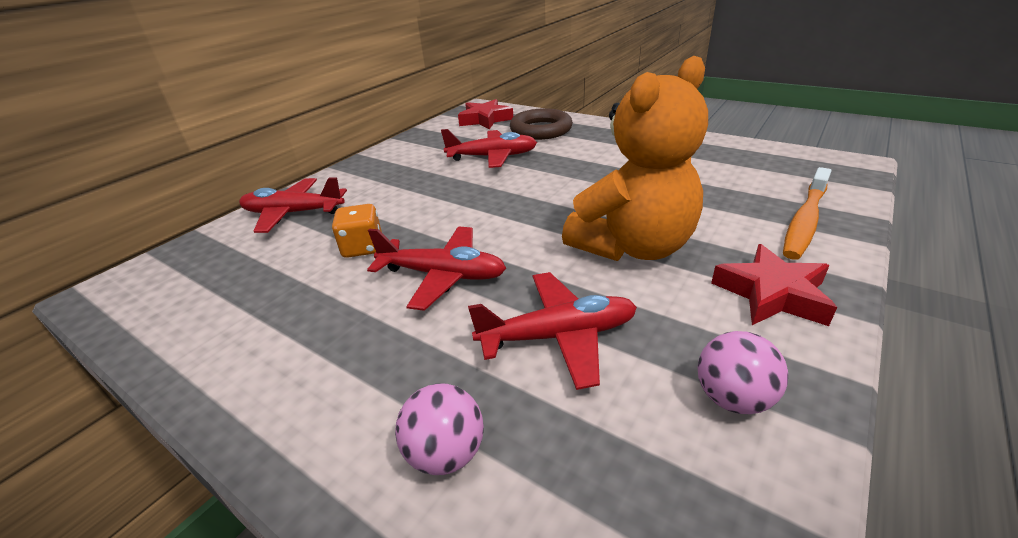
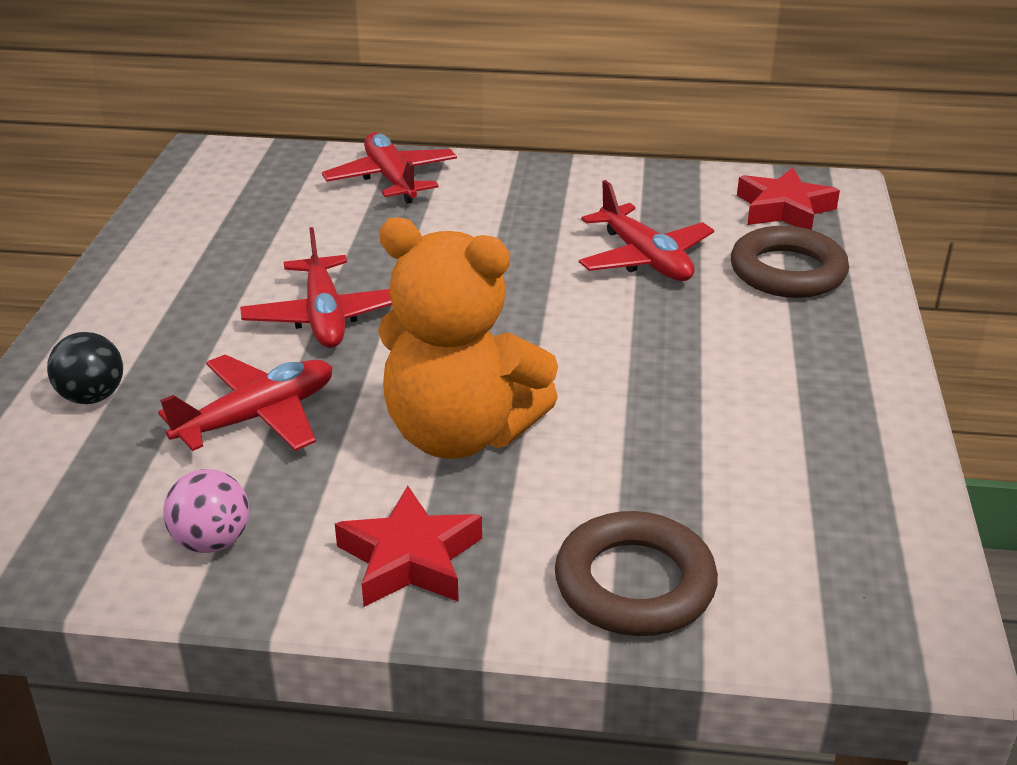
camera: 60 degrees right, 0 degrees up
orange dice [332,204,382,258] -> none
pink ball [395,384,484,475] -> black ball [47,332,123,404]
red plane [468,272,637,390] -> red plane turned 90 degrees counterclockwise [158,354,333,451]
orange toothbrush [783,167,831,260] -> brown ring [555,511,718,636]

